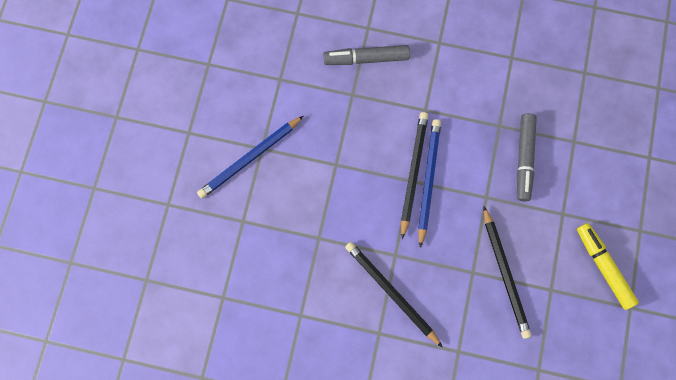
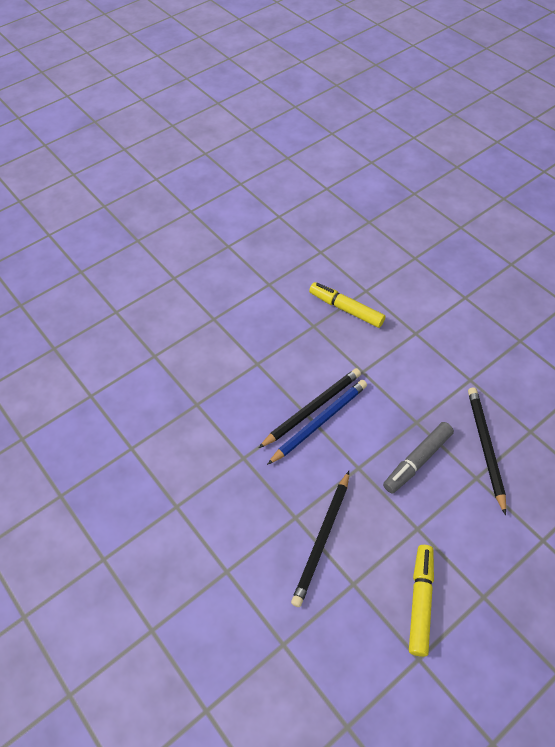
camera: 40 degrees right, 20 degrees down
blue pencil [197,116,303,199] -> none
grey marker [323,45,410,65] -> yellow marker [309,282,385,328]
black pencil [345,242,443,348] -> black pencil moved to [468,387,506,515]

